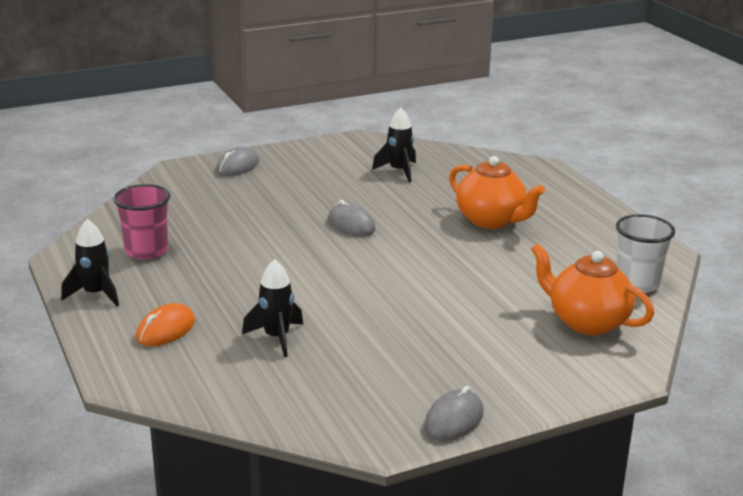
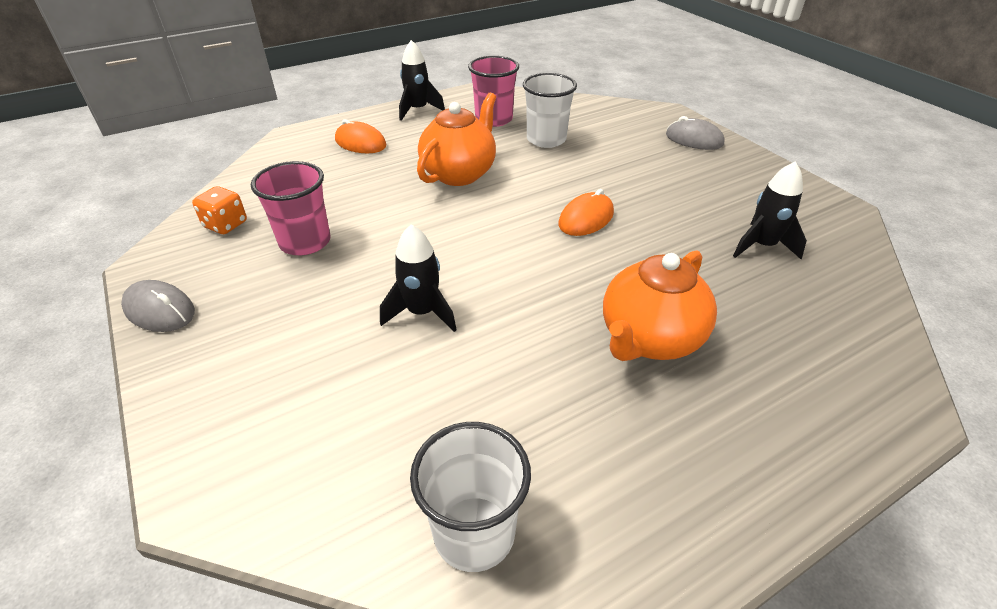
camera: 85 degrees right, 15 degrees up
black rocket [242,259,303,357] -> black rocket moved to [380,224,457,332]
grey mouse [328,200,376,236] -> orange mouse [559,189,614,236]
orange teapot [531,243,654,335] -> orange teapot moved to [417,93,496,186]
none -> orange dice [192,186,247,234]
none -> pink cup [251,161,331,255]
none -> white cup [523,73,577,148]

